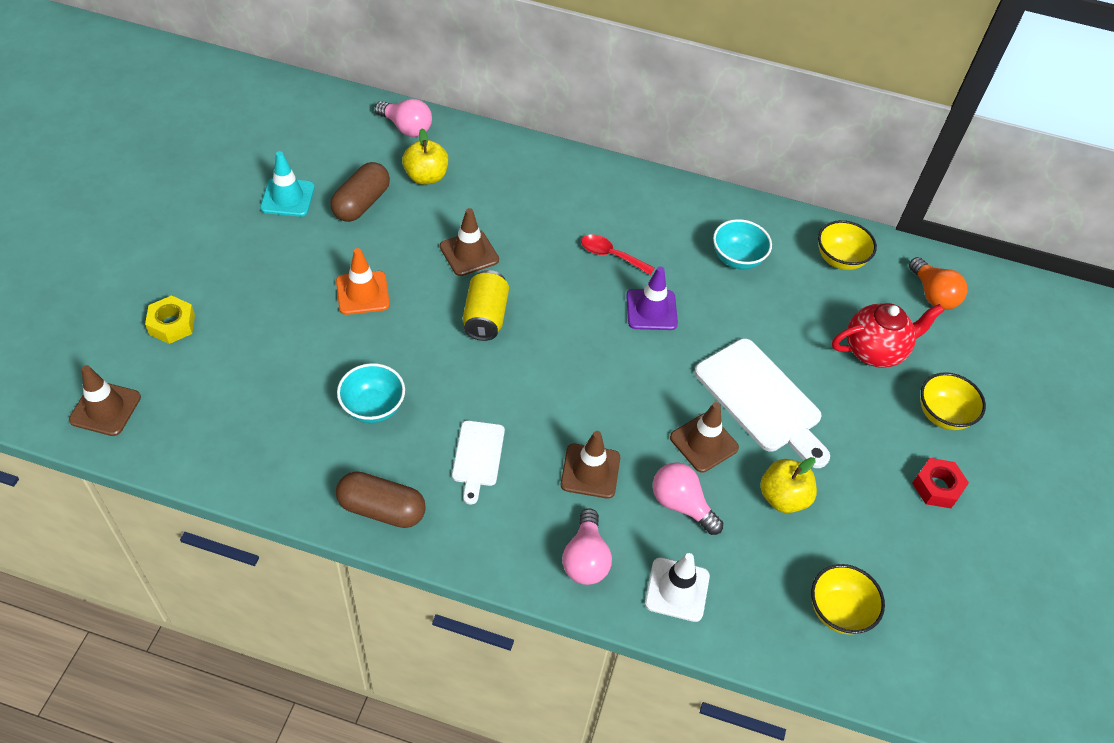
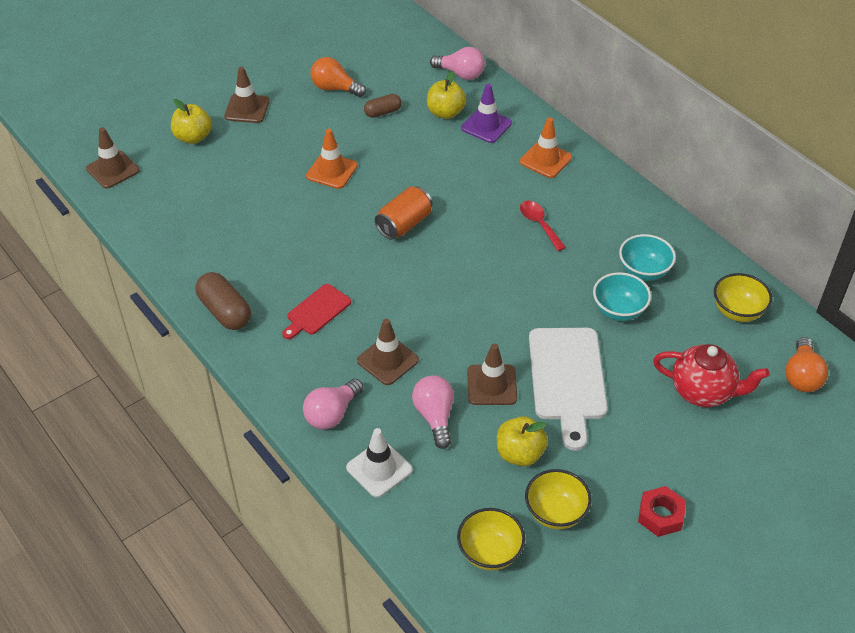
camera: 40 degrees right, 5 degrees down
yellow nut [145,295,195,344] -> yellow apple [171,99,212,144]
turquoise traffic cone [260,151,315,217] -> orange light bulb [310,57,366,97]
brown capsule [330,162,390,222] -> brown capsule [364,94,402,118], size x0.62
turquoise bowl [337,363,405,423] -> turquoise bowl moved to [593,272,651,321]
pink light bulb [375,99,432,137] -> pink light bulb turned 45 degrees counterclockwise [430,47,485,80]
brown traffic cone [440,208,499,276] -> brown traffic cone moved to [224,67,270,123]
white cutting board [452,420,505,504] -> red cutting board [282,284,351,339]
yellow can [463,270,509,341] -> orange can [375,186,433,240]
purple traffic cone [626,266,678,330] -> purple traffic cone moved to [461,84,512,143]
yellow bowl [921,372,986,430] -> yellow bowl moved to [525,469,591,529]
none -> orange traffic cone [520,117,572,178]

